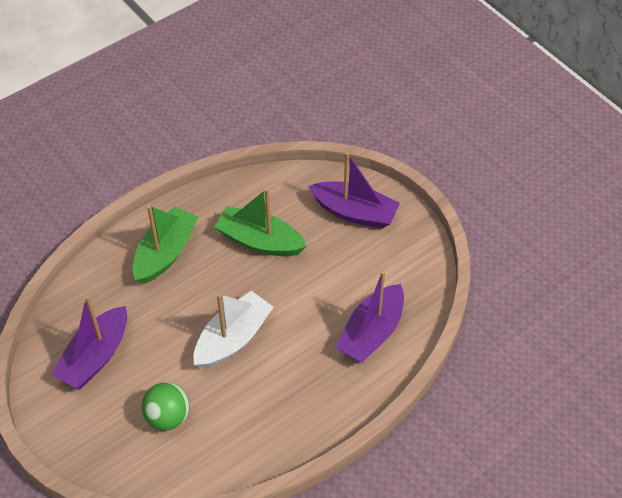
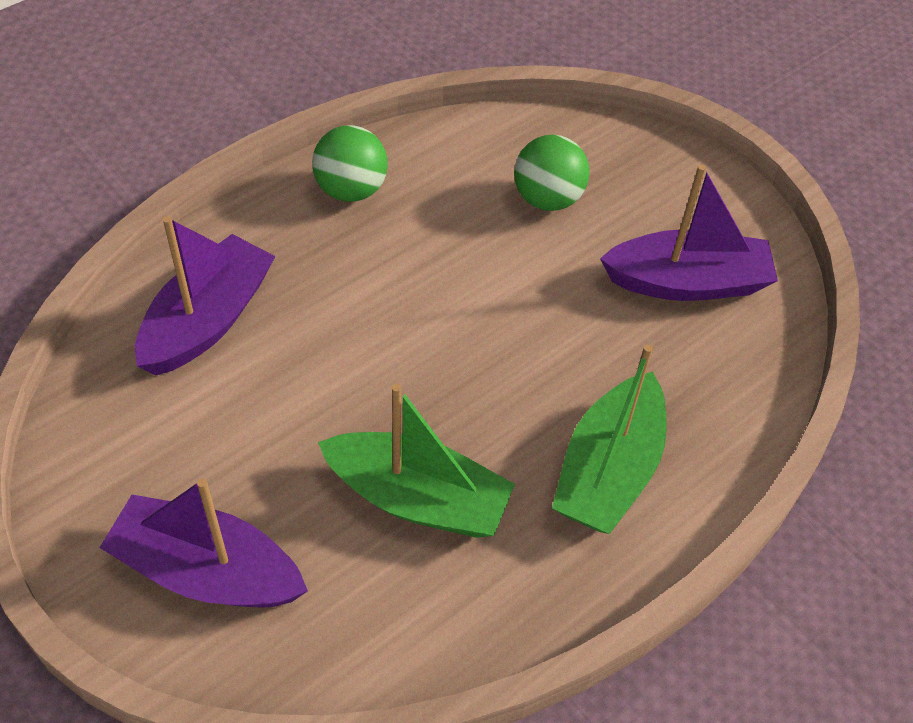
camera: 175 degrees right, 0 degrees up
purple boat [51,295,127,389] -> purple boat turned 60 degrees clockwise [600,164,778,301]
white boat [194,291,274,369] -> none
none -> green ball [312,125,388,202]

